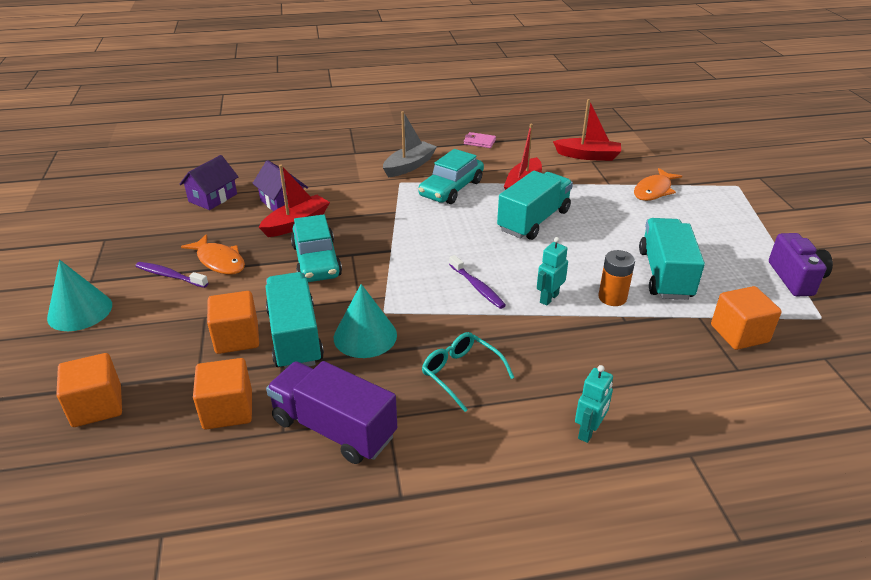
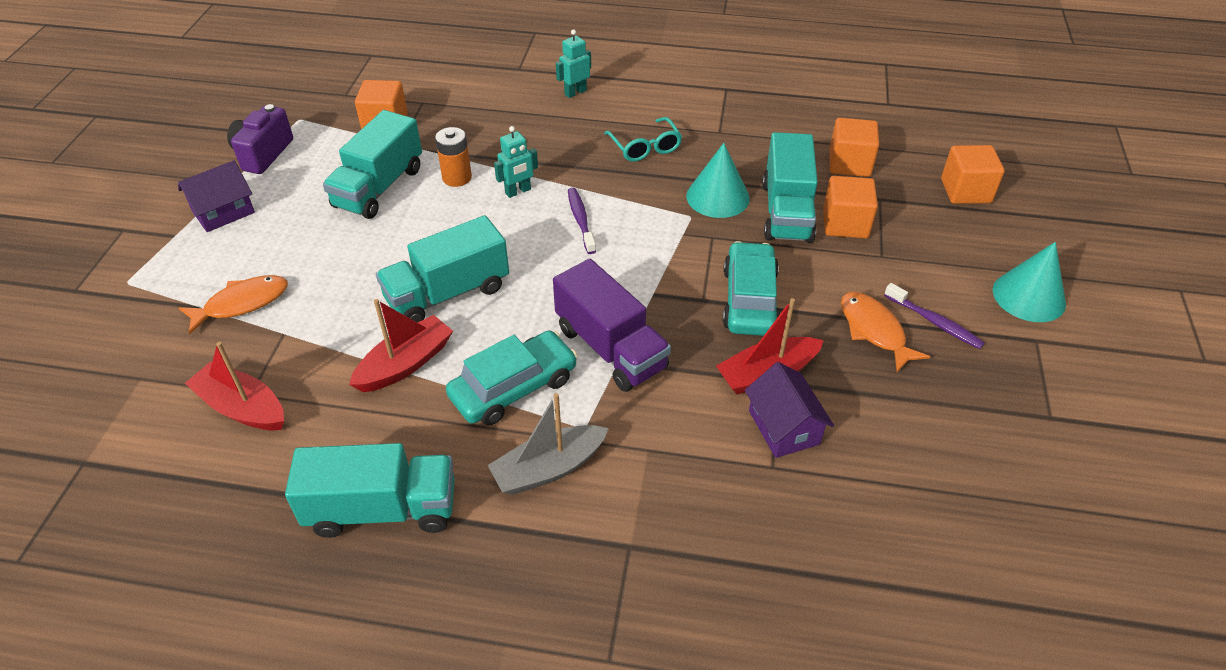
camera: 160 degrees left, 10 degrees up
purple house [180,155,238,210] -> purple house moved to [178,160,255,232]
purple truck [266,361,397,464] -> purple truck moved to [553,259,671,392]
pink wallet [464,132,496,148] -> turquoise truck [285,443,455,538]

